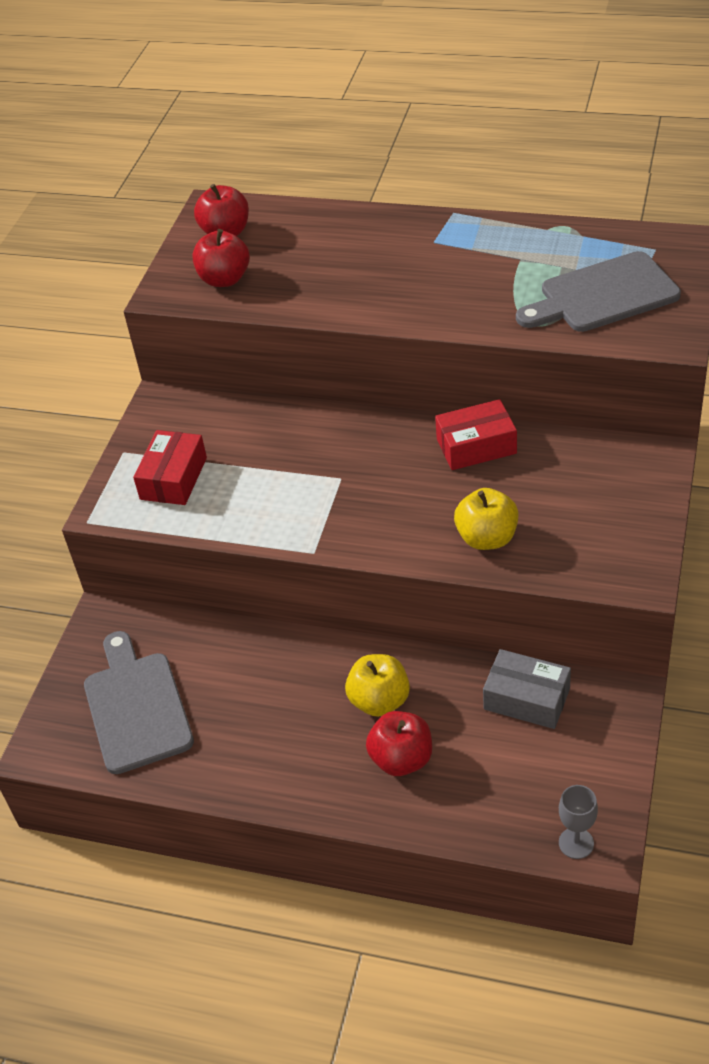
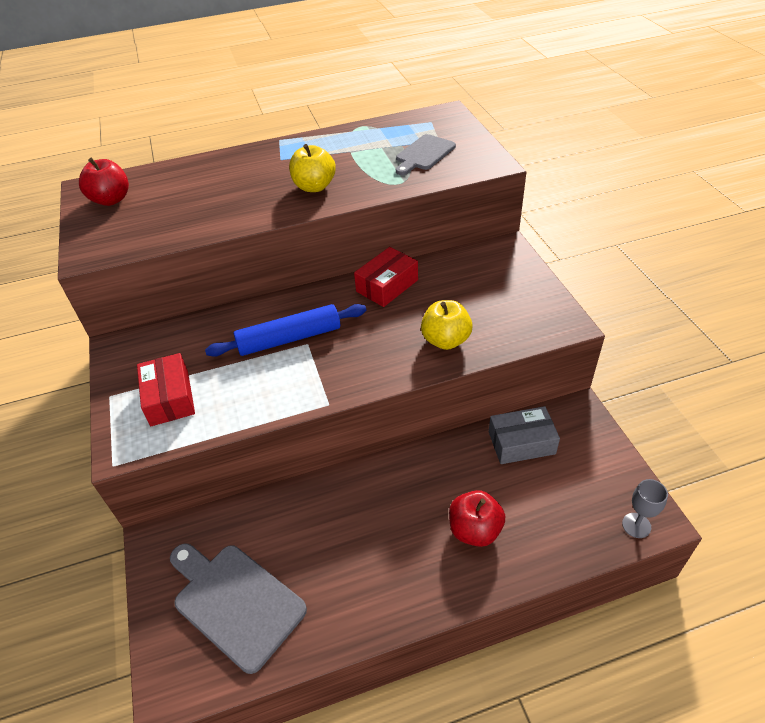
camera: 35 degrees left, 0 degrees up
red apple [192,229,250,287] -> none
yellow apple [345,654,410,717] -> yellow apple moved to [289,144,336,192]
grey cutting board [516,251,681,332] -> grey cutting board [396,134,456,175], size x0.64
none -> blue rolling pin [205,304,366,357]

